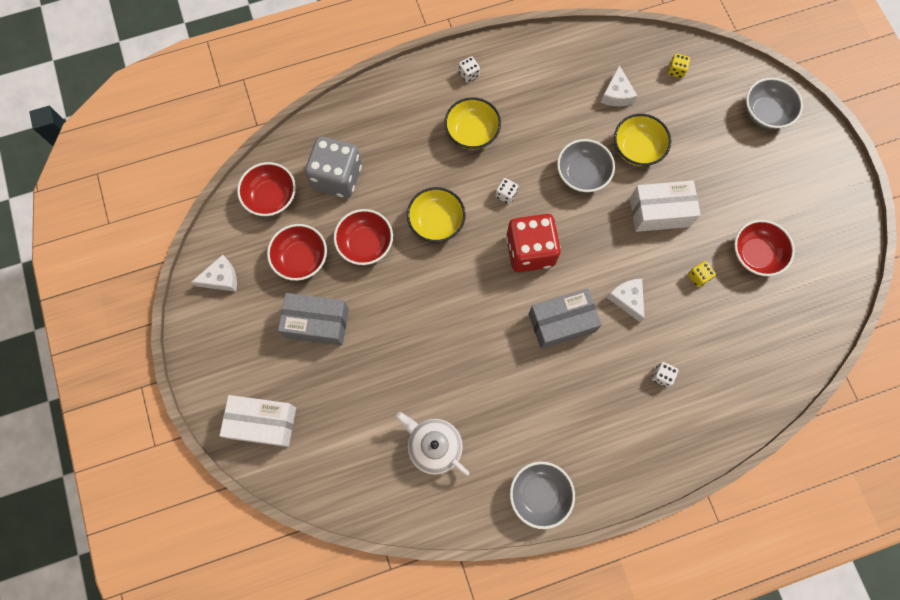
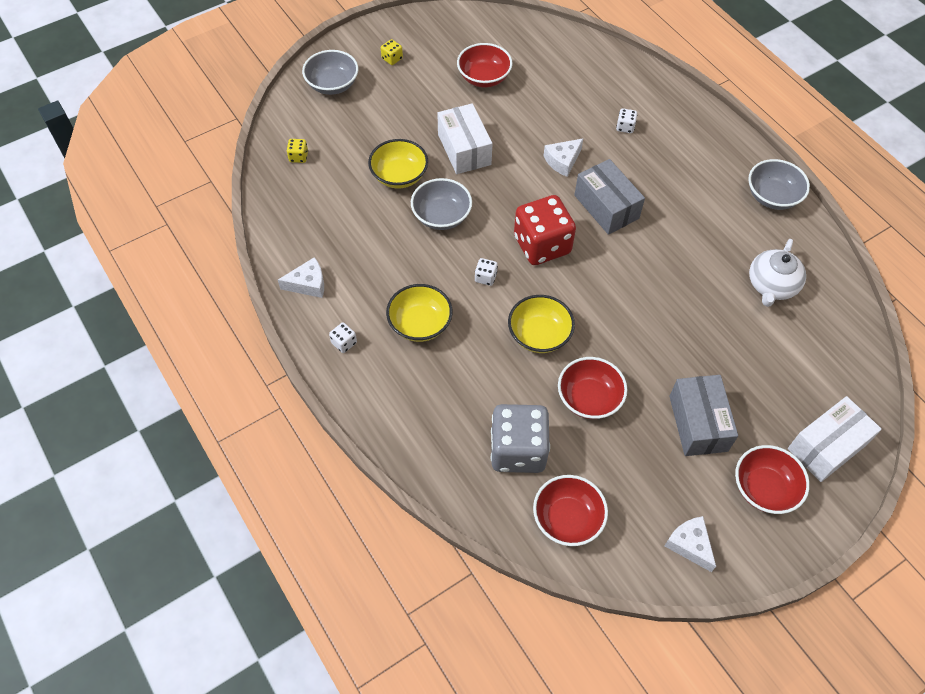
camera: 105 degrees left, 15 degrees down
white box [219,395,296,447] -> white box turned 60 degrees clockwise [788,396,882,482]
red bowl [267,224,327,281] -> red bowl moved to [735,445,810,514]
white cheese [601,65,637,106] -> white cheese moved to [278,257,324,298]
yellow dice [688,261,716,287] -> yellow dice moved to [381,39,403,65]

